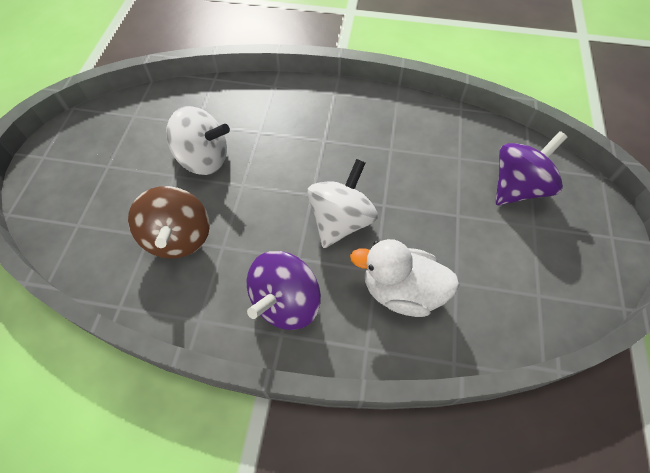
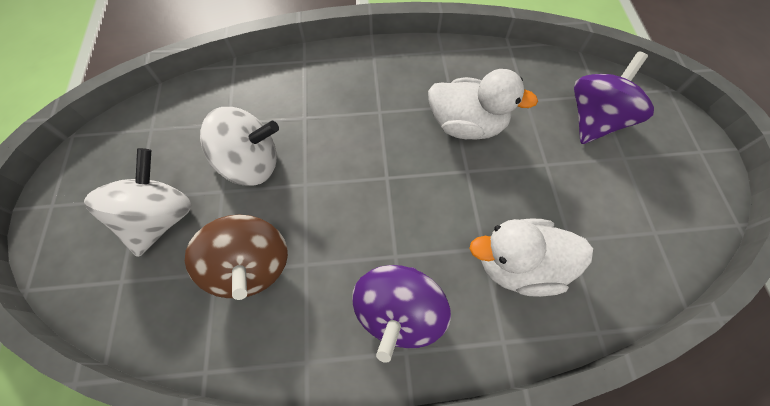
camera: 15 degrees left, 5 degrees up
white spinning top [307,159,378,248] -> white spinning top moved to [84,148,192,257]
none -> white duck [428,69,538,140]

